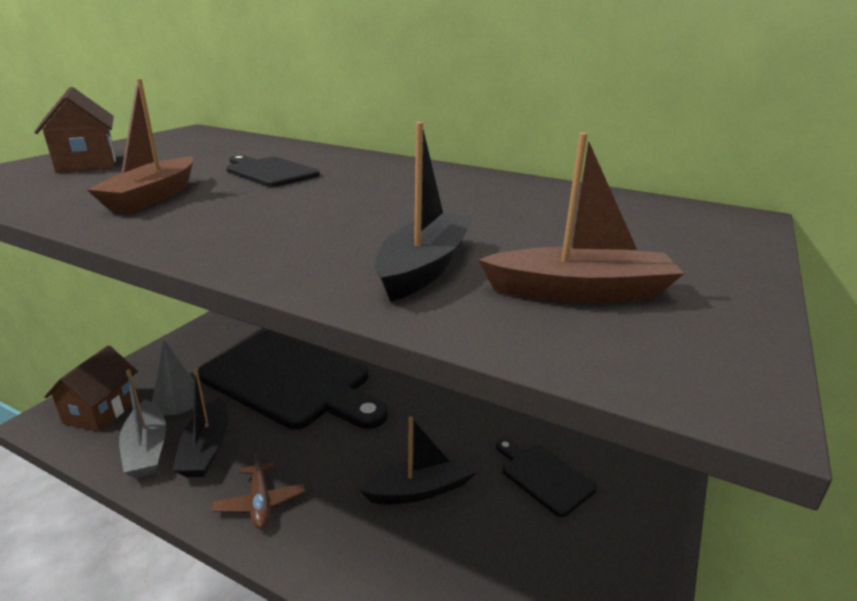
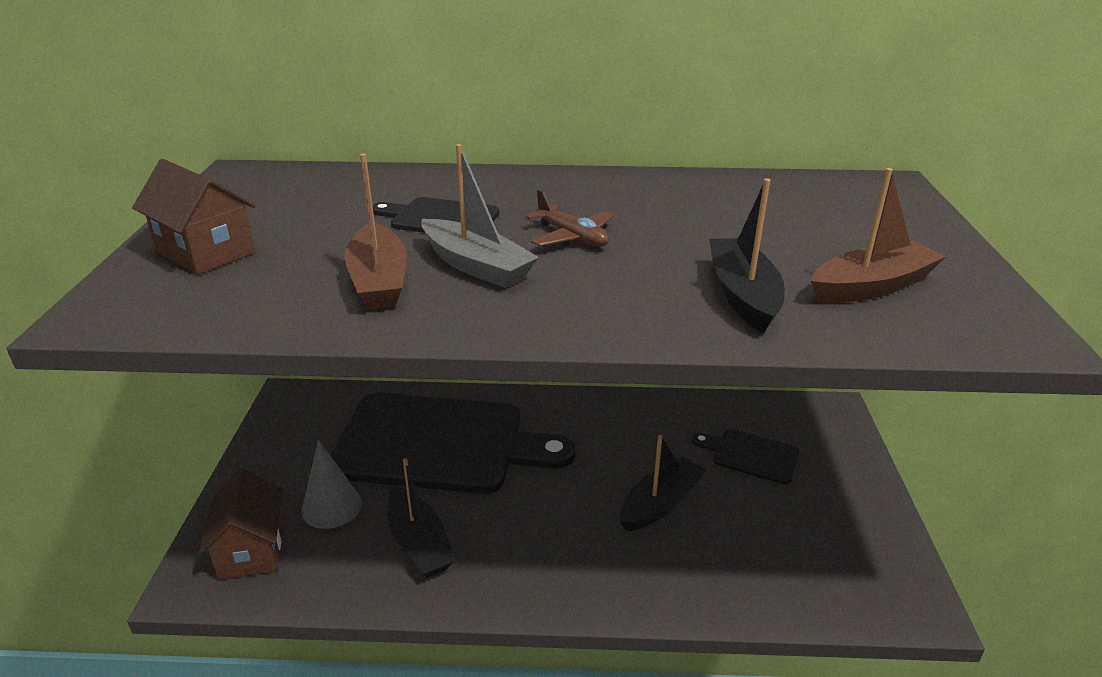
camera: 25 degrees left, 5 degrees up
grey boat [119,369,166,478] -> grey boat moved to [421,144,539,288]
brown plane [212,449,305,529] -> brown plane moved to [526,189,614,247]

